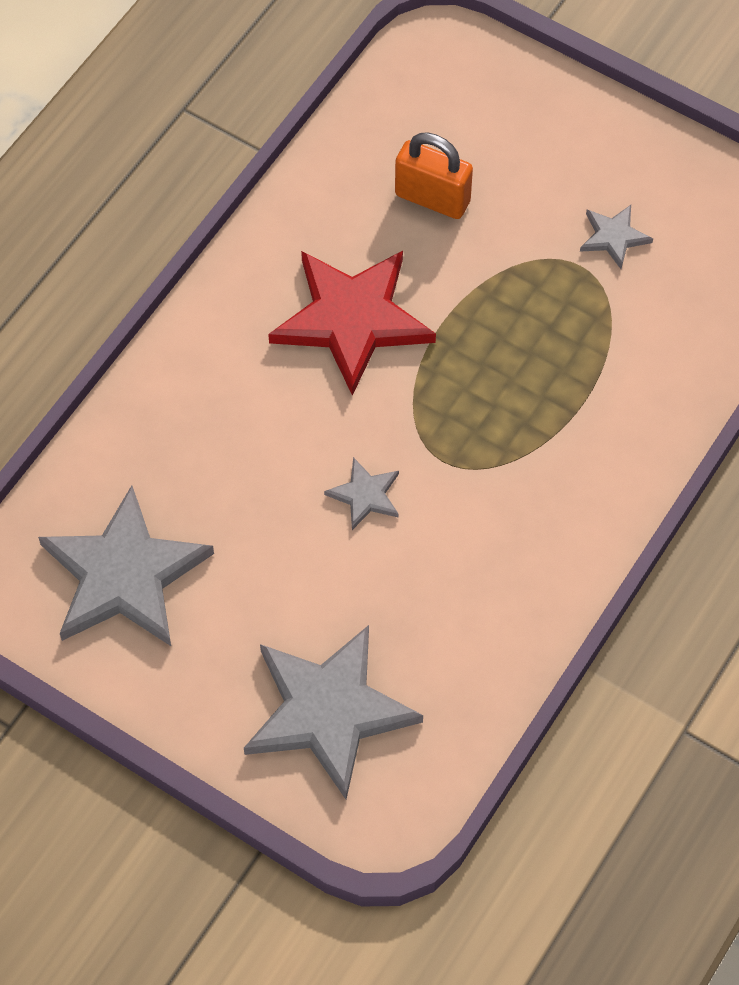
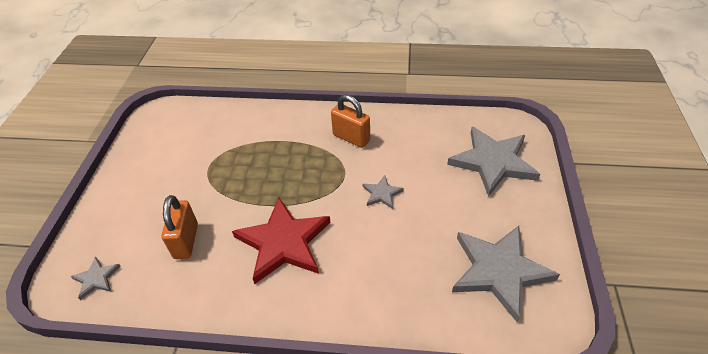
camera: 115 degrees left, 15 degrees down
grey star [580,205,653,269] -> grey star moved to [70,256,121,300]
none -> orange padlock [331,94,370,148]

